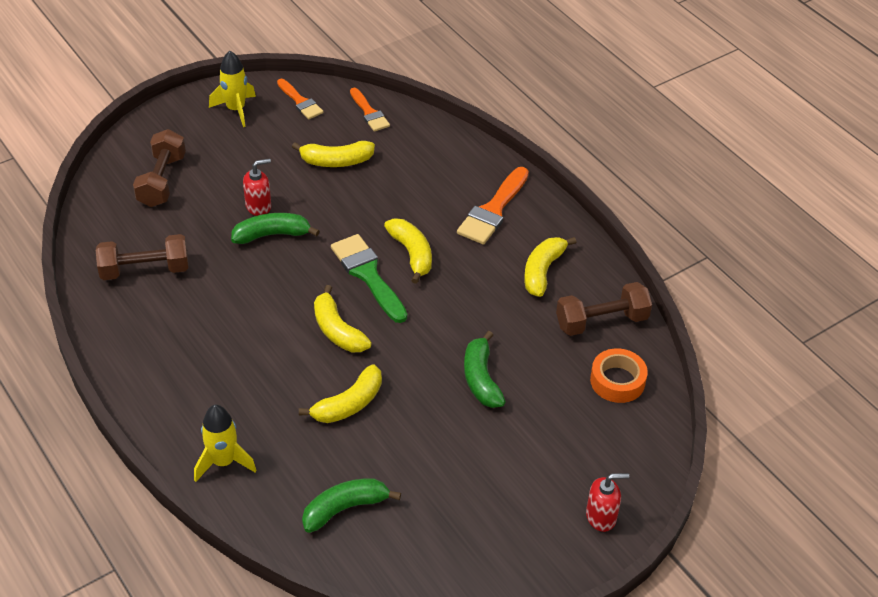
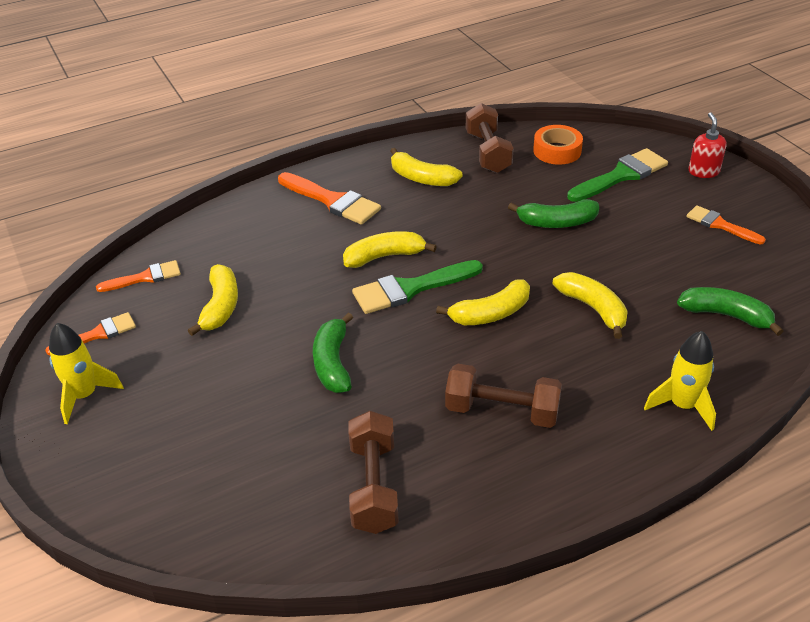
camera: 80 degrees left, 5 degrees down
brown dumbbell [133,129,186,207] -> brown dumbbell moved to [445,364,562,428]
red soap dispenser [243,159,271,216] -> none
green banana [302,478,401,533] -> green banana turned 135 degrees clockwise [677,287,783,336]
none -> green brush [567,148,668,202]
none -> orange brush [687,205,766,244]

